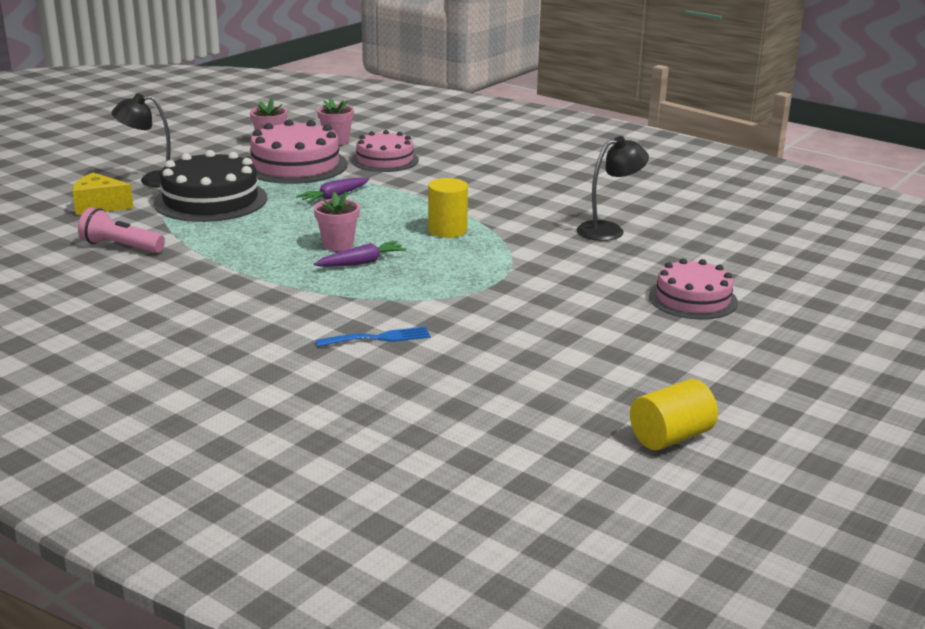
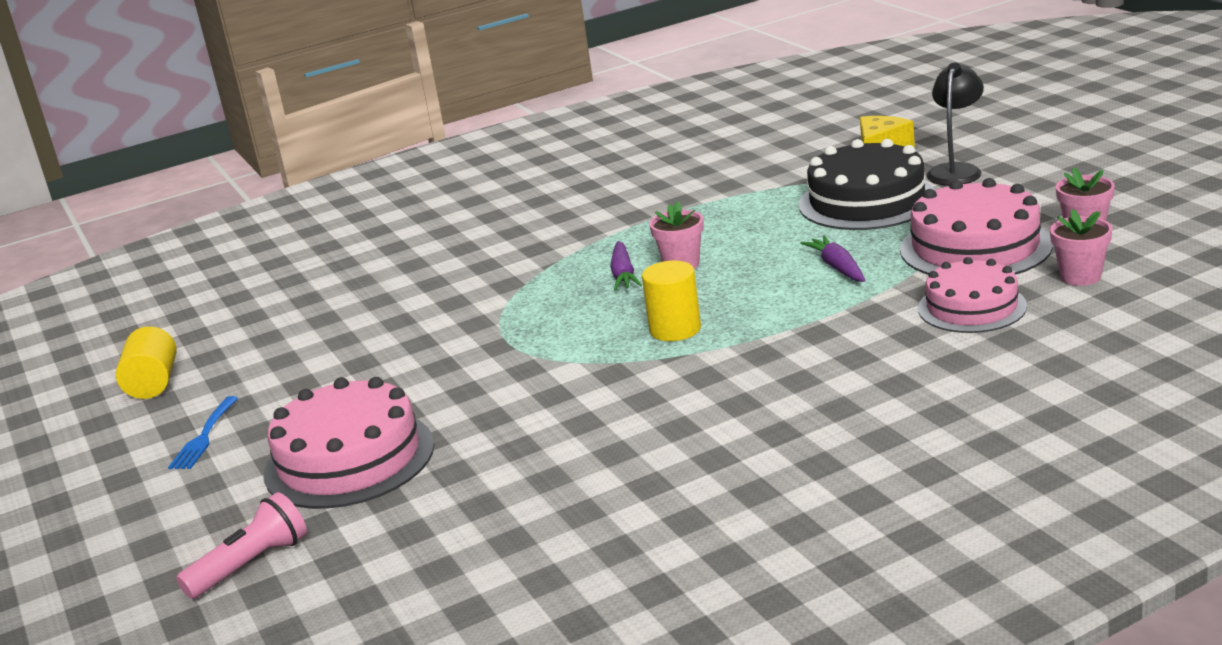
camera: 120 degrees right, 0 degrees up
pink flashlight [78,208,165,253] -> pink flashlight moved to [176,492,307,599]
blue fork [316,327,430,347] -> blue fork moved to [168,396,238,469]
black lamp [576,136,649,241] -> none
pink cake [649,258,738,320] -> pink cake [264,377,434,509], size x1.51

